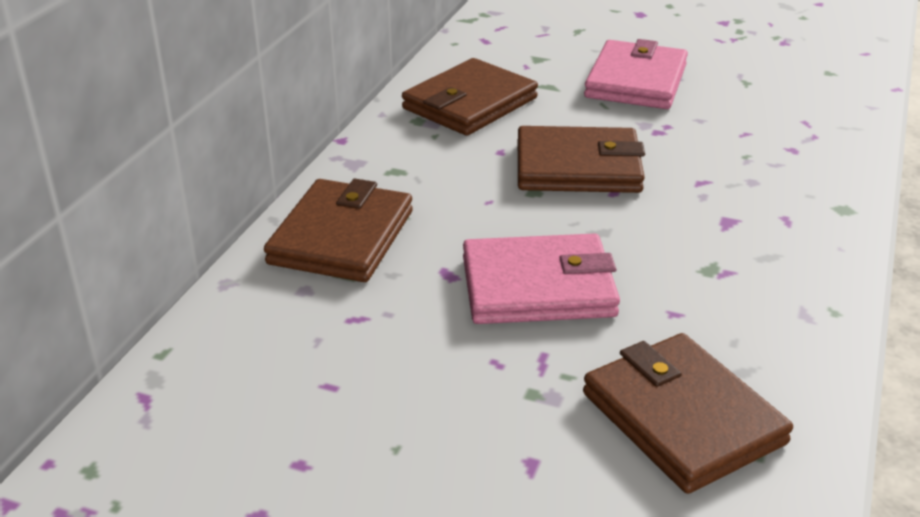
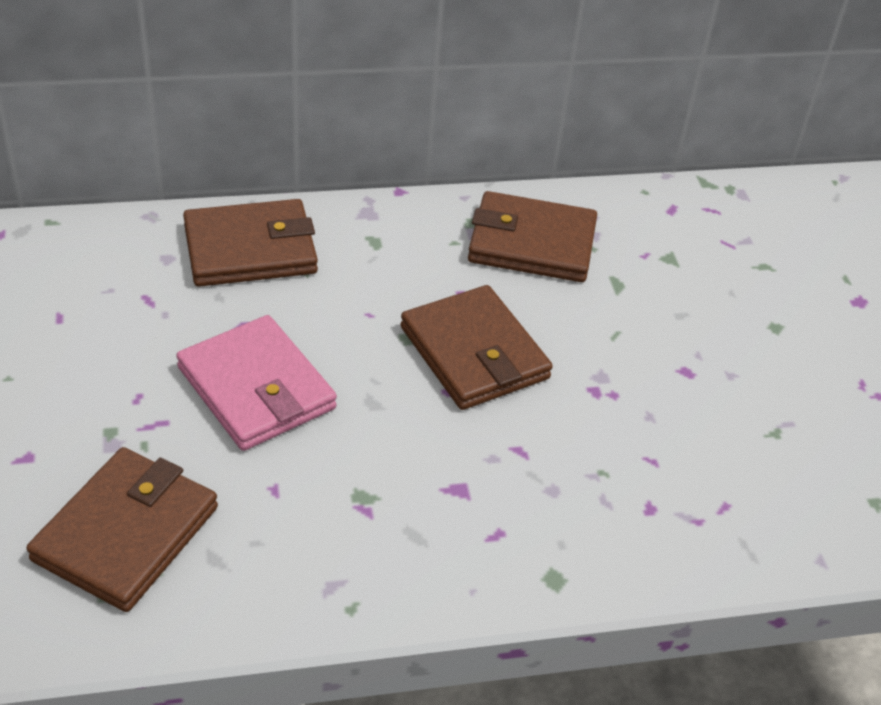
camera: 55 degrees right, 10 degrees up
pink wallet [584,39,688,109] -> none

